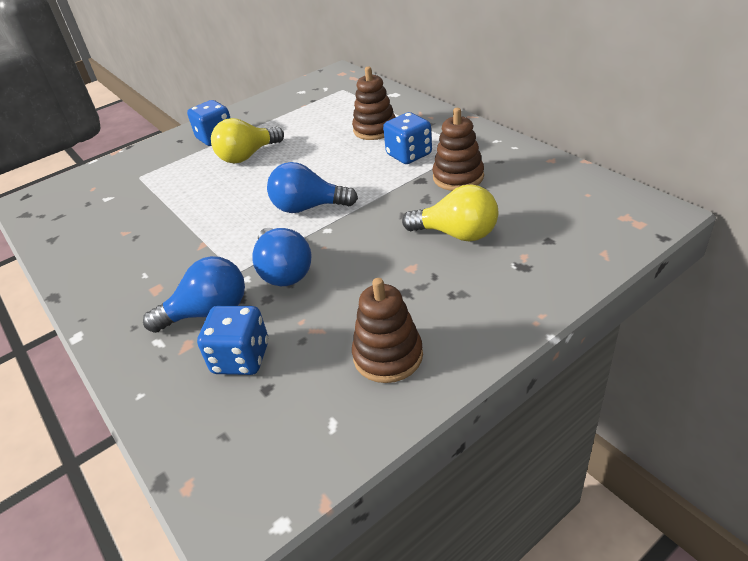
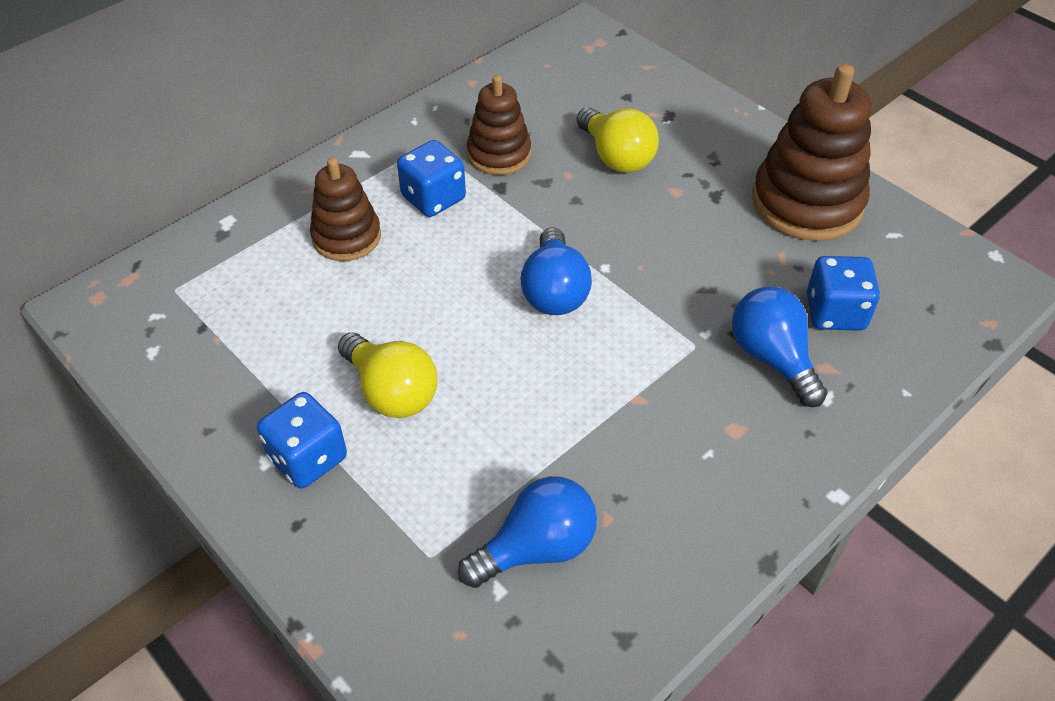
camera: 100 degrees left, 10 degrees up
blue light bulb [252,228,312,286] -> blue light bulb moved to [458,476,597,588]
brown stacking toy [352,278,423,383] -> brown stacking toy [752,64,871,241], size x1.66
yellow light bulb [402,185,498,242] -> yellow light bulb turned 135 degrees clockwise [576,107,659,173]

